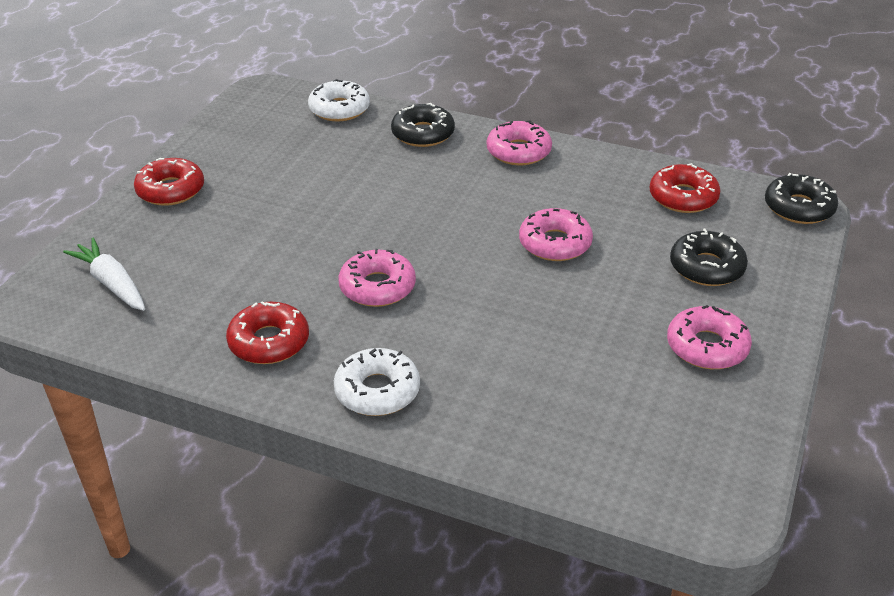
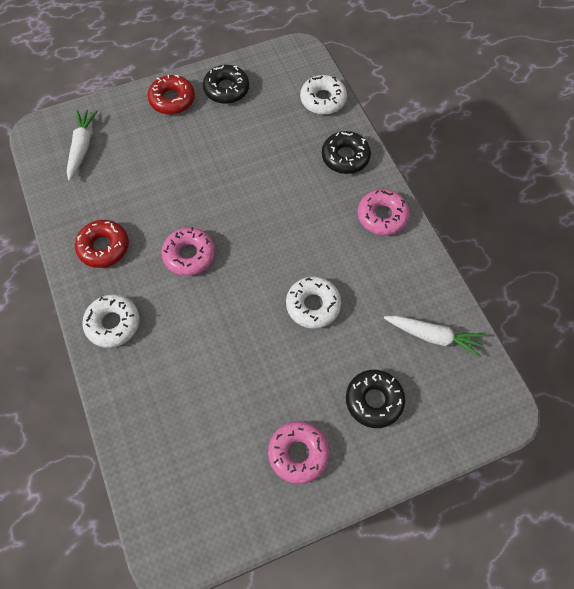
camera: 45 degrees right, 25 degrees up
pink donut [519,208,593,261] -> white donut [286,277,341,329]
red donut [650,163,721,213] -> white carrot [384,316,485,357]
black donut [765,173,838,224] -> black donut moved to [203,65,249,104]

